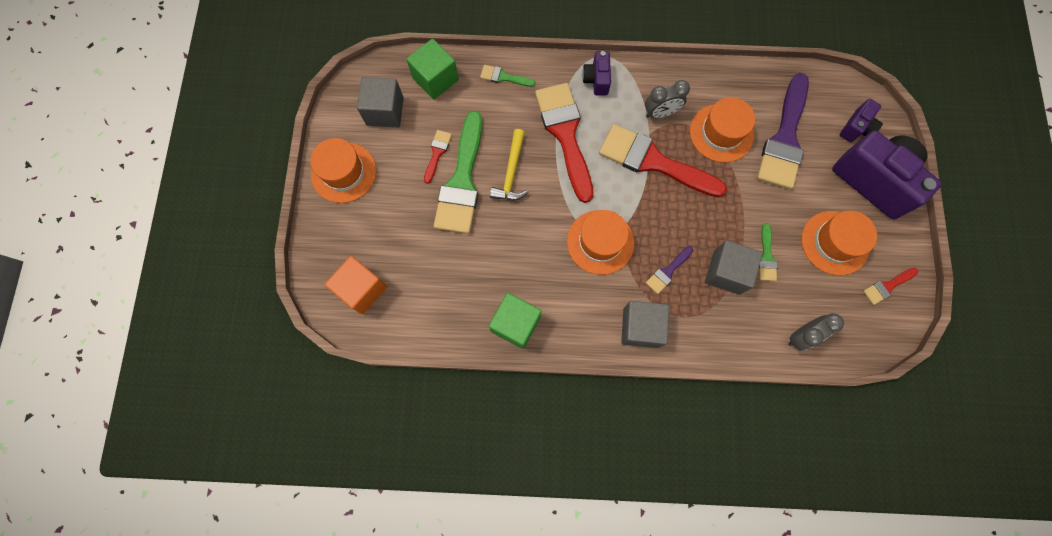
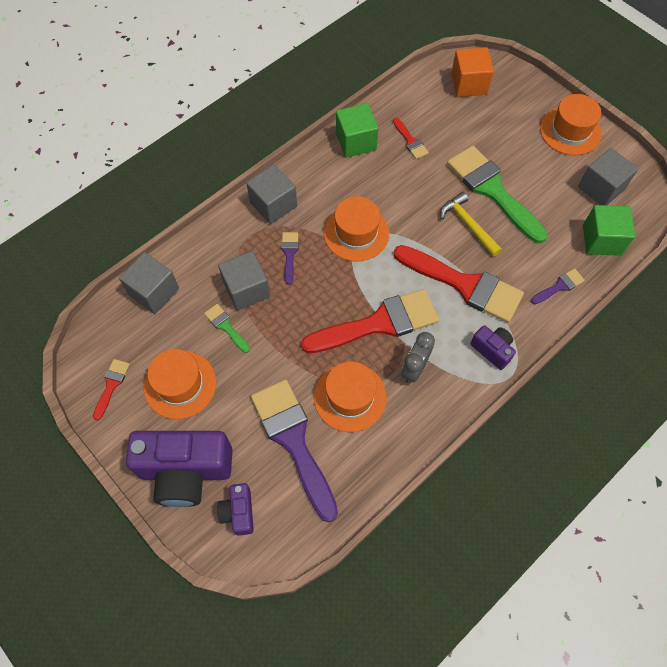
camera: 135 degrees right, 10 degrees down
red brush [424,130,452,184] -> red brush moved to [393,118,429,159]
green brush [480,65,536,87] -> purple brush [531,268,585,304]
grey clock [788,313,844,351] -> grey cube [119,252,179,314]

